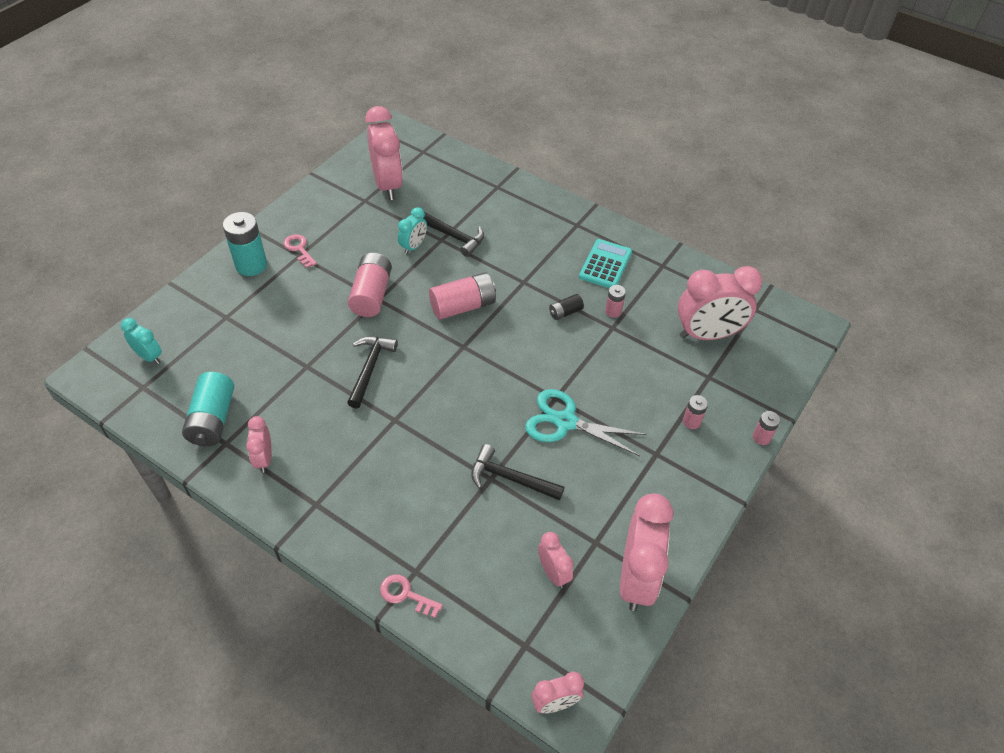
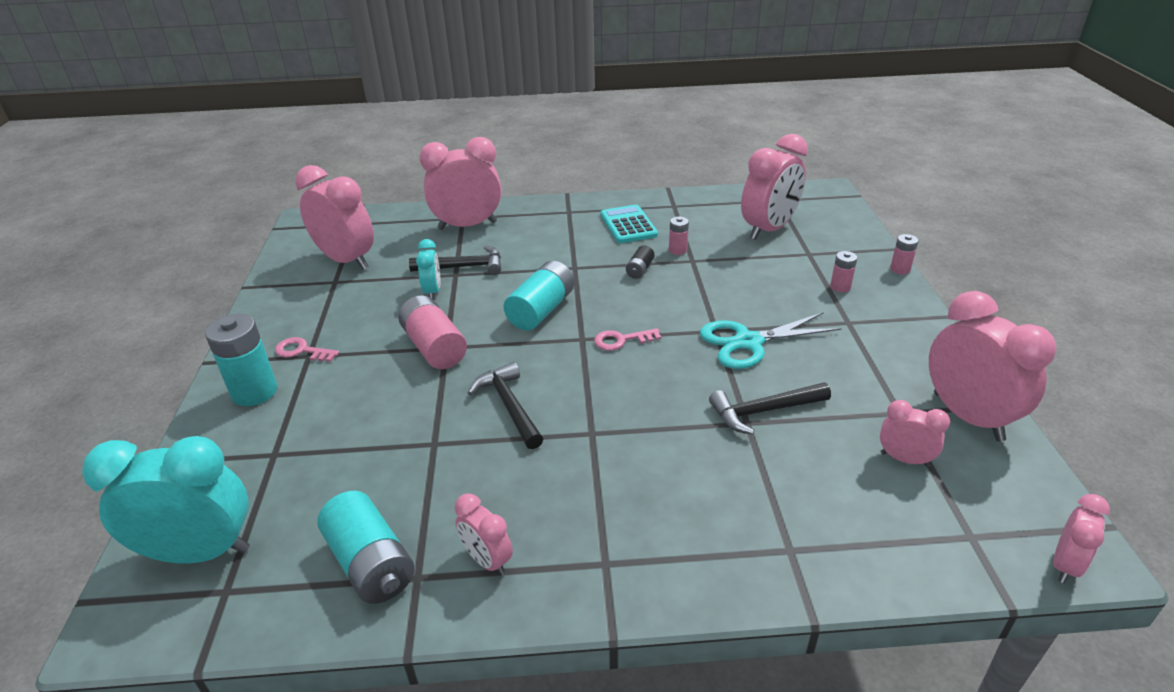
camera: 35 degrees left, 15 degrees down
turquoise clock [121,318,162,364] -> turquoise clock [82,436,250,564], size x1.95
pink key [380,574,443,618] -> pink key moved to [594,328,661,351]
pink battery [429,272,496,320] -> turquoise battery [504,261,574,331]
none -> pink clock [419,137,501,230]

